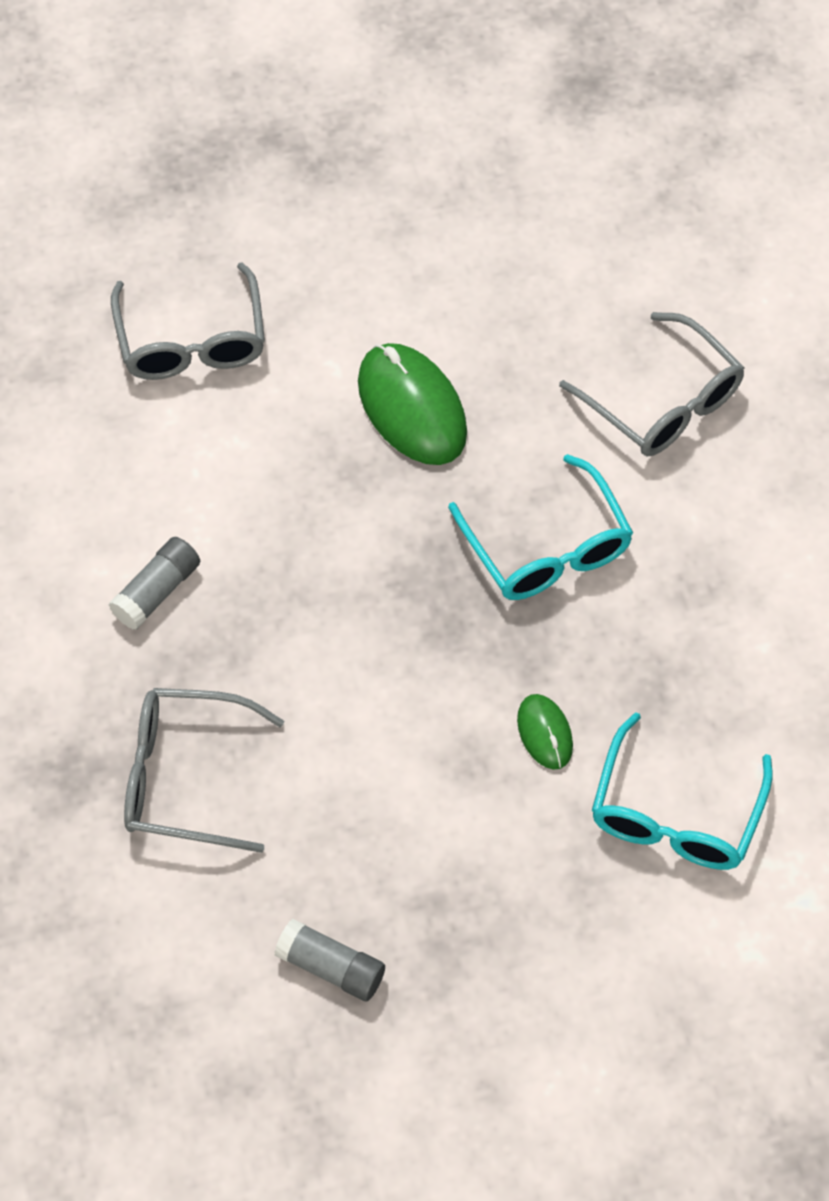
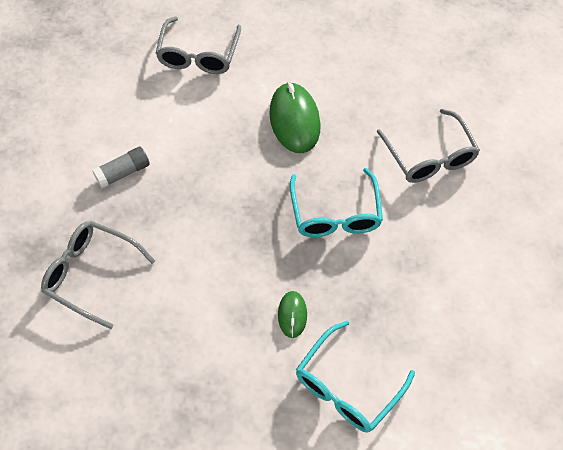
camera: 20 degrees right, 0 degrees up
grey glue stick [274,919,385,1001] -> none

